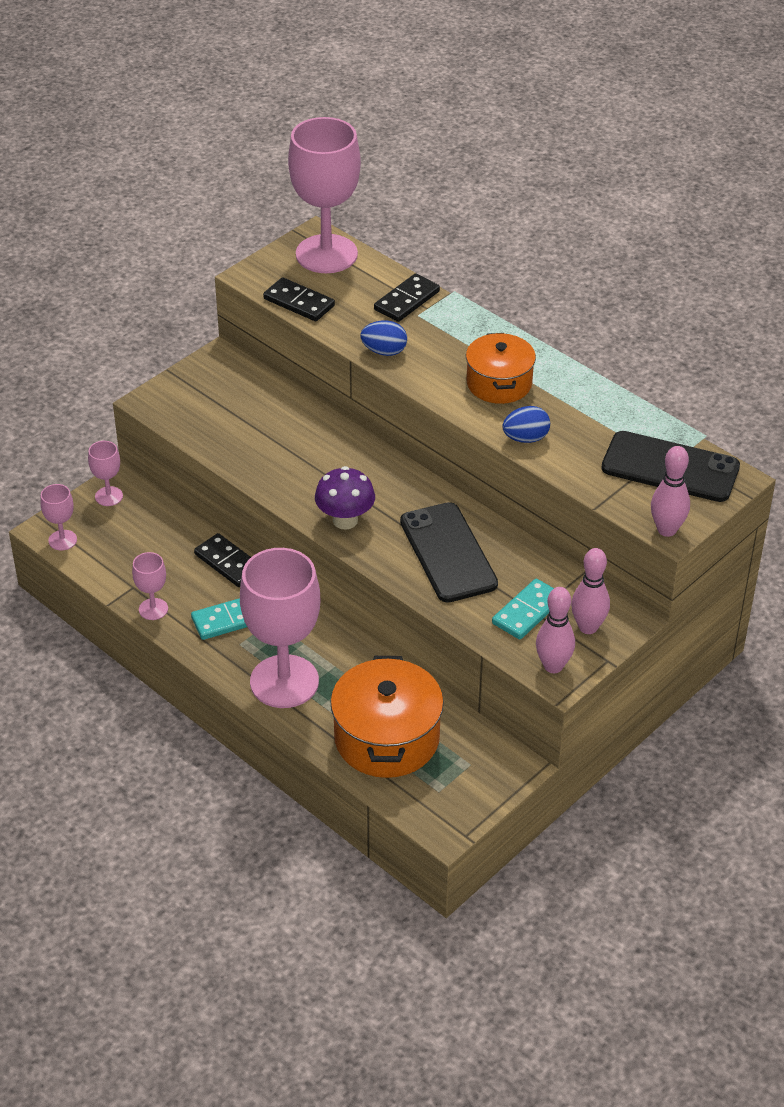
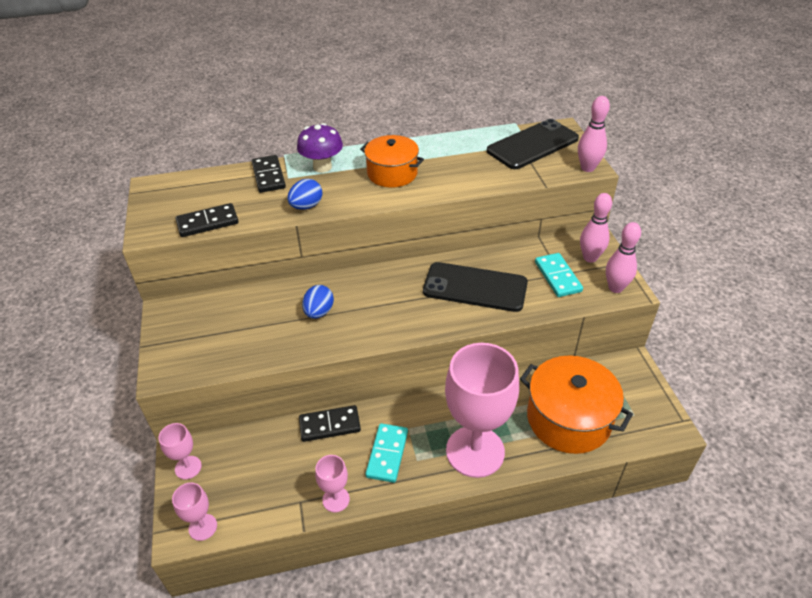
camera: 55 degrees left, 0 degrees up
pink goblet [288,117,361,273] -> none
purple mushroom [315,466,375,530] -> purple mushroom moved to [297,123,343,173]
blue egg [502,406,550,443] -> blue egg moved to [302,285,334,319]

